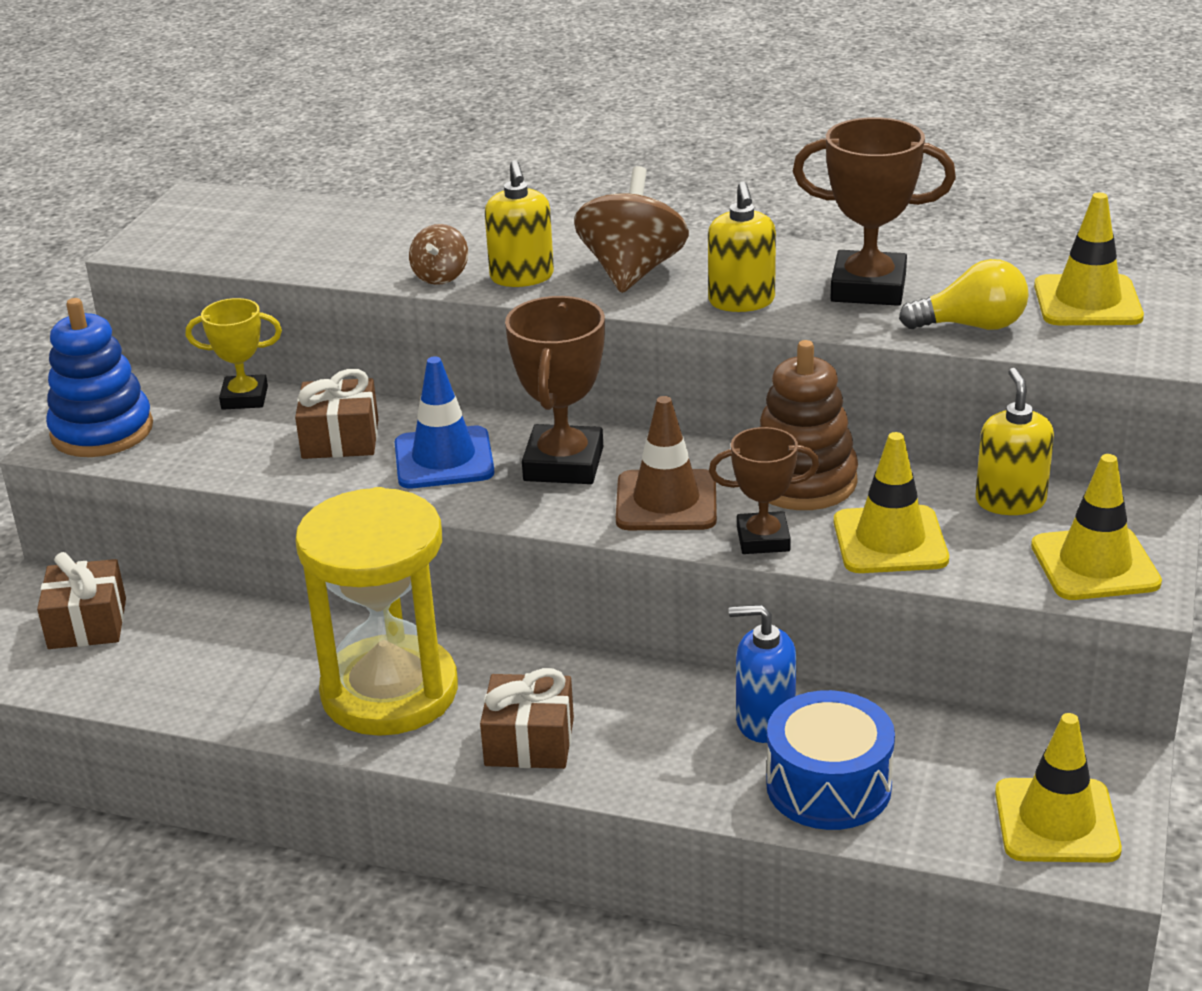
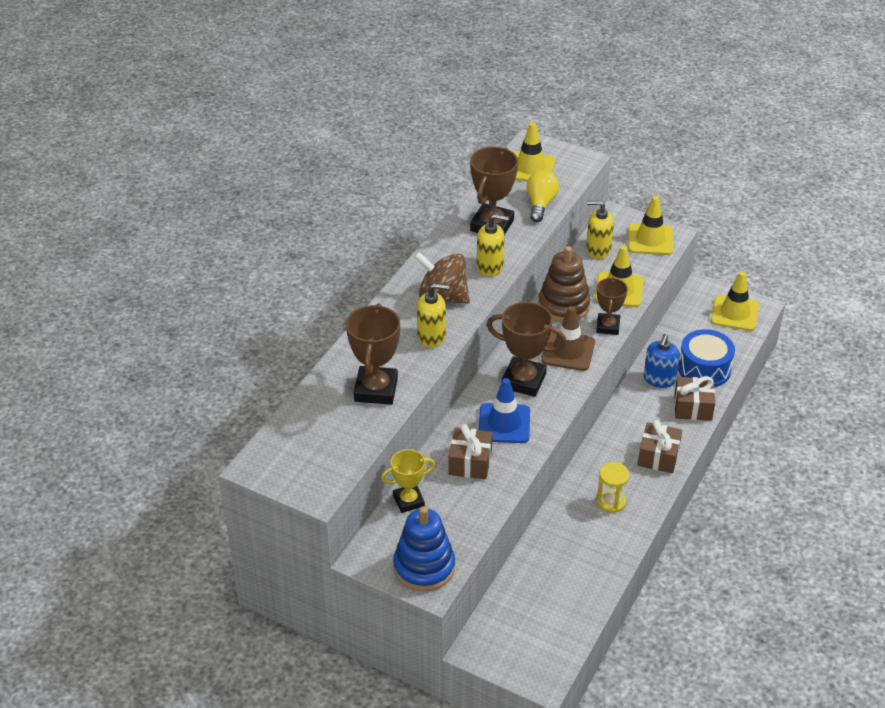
camera: 80 degrees left, 10 degrees up
brown gift [37,552,126,649] -> brown gift moved to [674,376,715,421]
yellow trophy [186,298,282,410] -> yellow trophy turned 60 degrees clockwise [381,449,435,513]
yellow hourglass [295,487,458,736] -> yellow hourglass [597,462,630,513], size x0.43
brown spinning top [409,224,468,285] -> none
none -> brown trophy [346,303,400,405]

